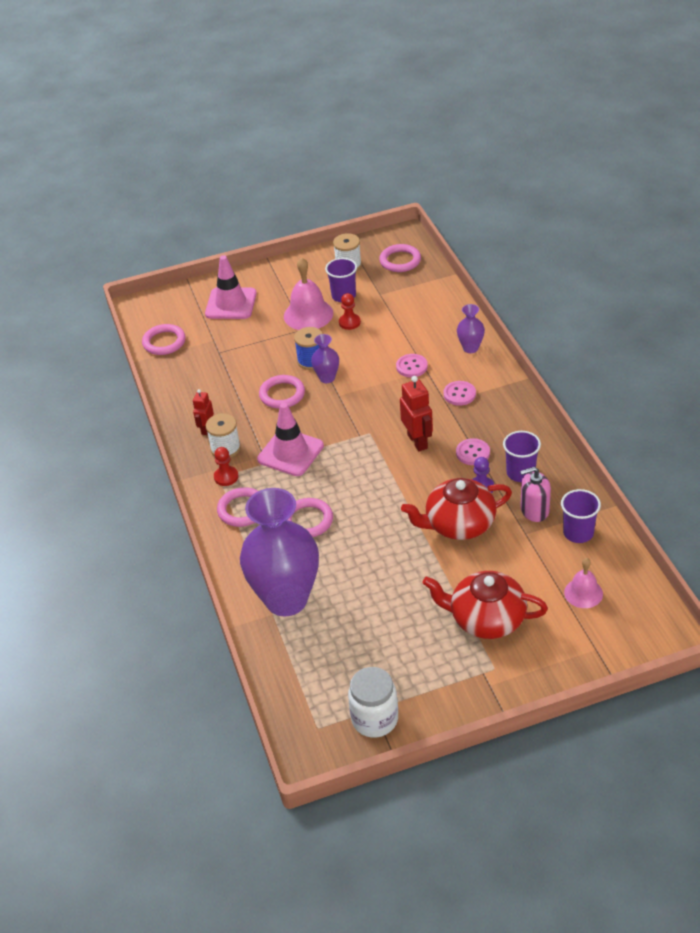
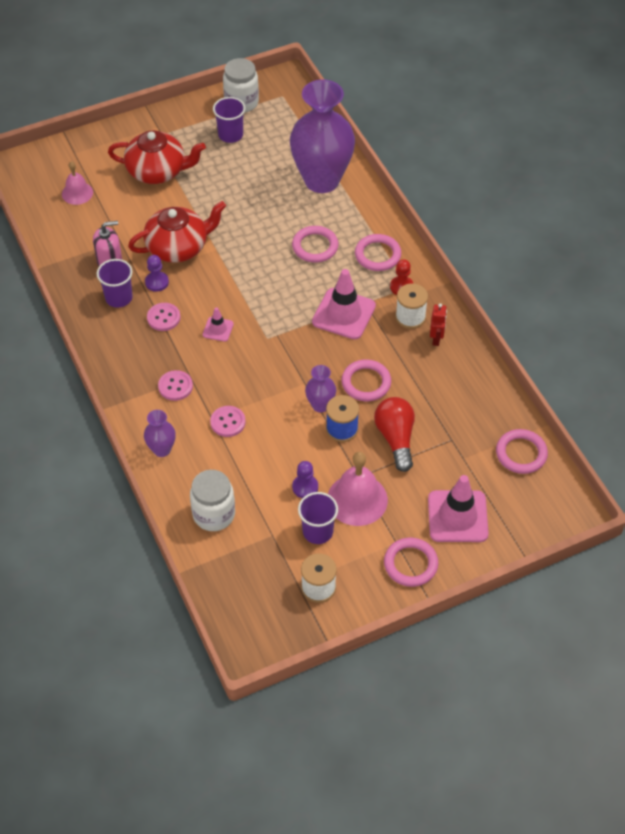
camera: 170 degrees right, 10 degrees up
red pawn [339,293,361,330] -> purple pawn [292,461,318,498]
pink ring [379,244,421,272] -> pink ring moved to [384,538,438,587]
red robot [400,376,433,452] -> pink traffic cone [203,307,234,342]
purple cup [561,489,601,543] -> purple cup moved to [213,97,245,143]
none -> white jar [190,470,235,531]
none -> red light bulb [374,397,415,472]

